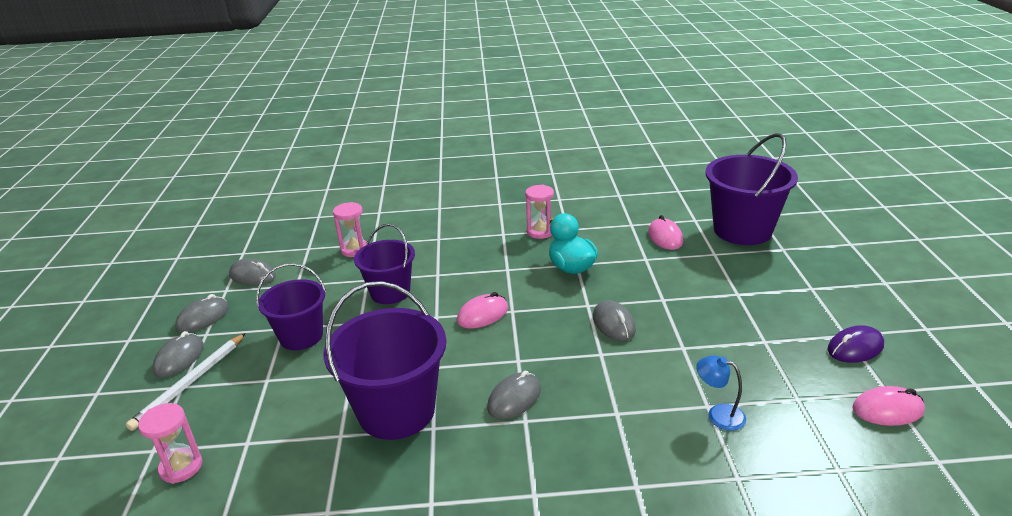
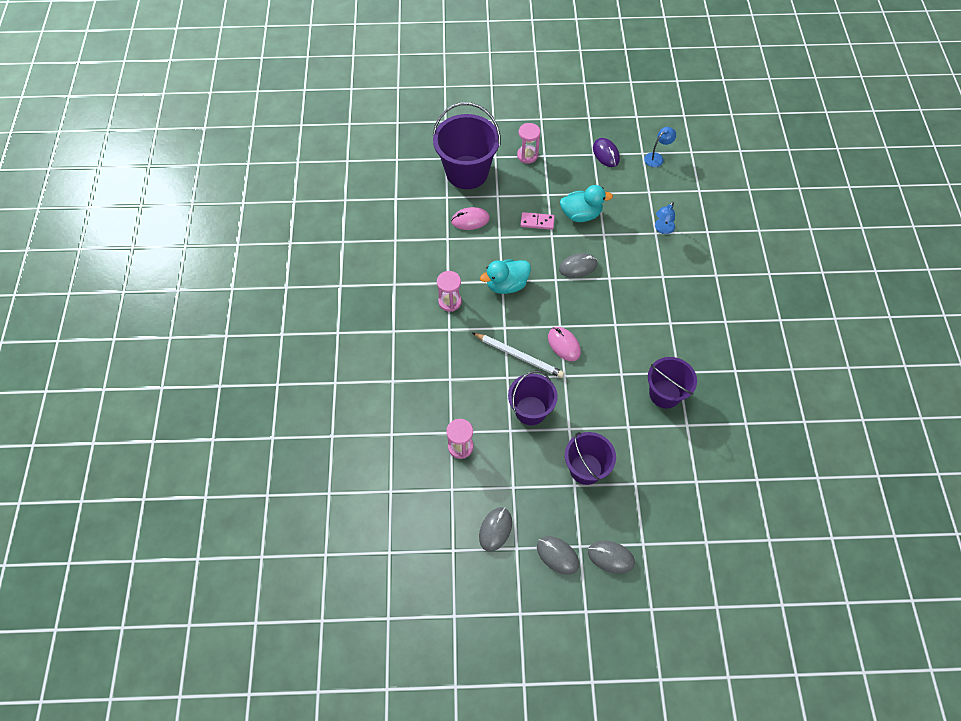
camera: 90 degrees left, 30 degrees up
white pencil [126,333,246,431] -> white pencil moved to [473,333,564,378]
pink hourglass [138,403,203,484] -> pink hourglass moved to [517,123,540,164]
purple bucket [324,281,446,440] -> purple bucket [648,357,697,408], size x0.64
grey mouse [487,371,541,419] -> none
pink mouse [852,386,925,426] -> blue lamp [644,127,676,167]
none -> pink domino [521,212,555,230]
none -> turquoise duck [560,185,613,222]

